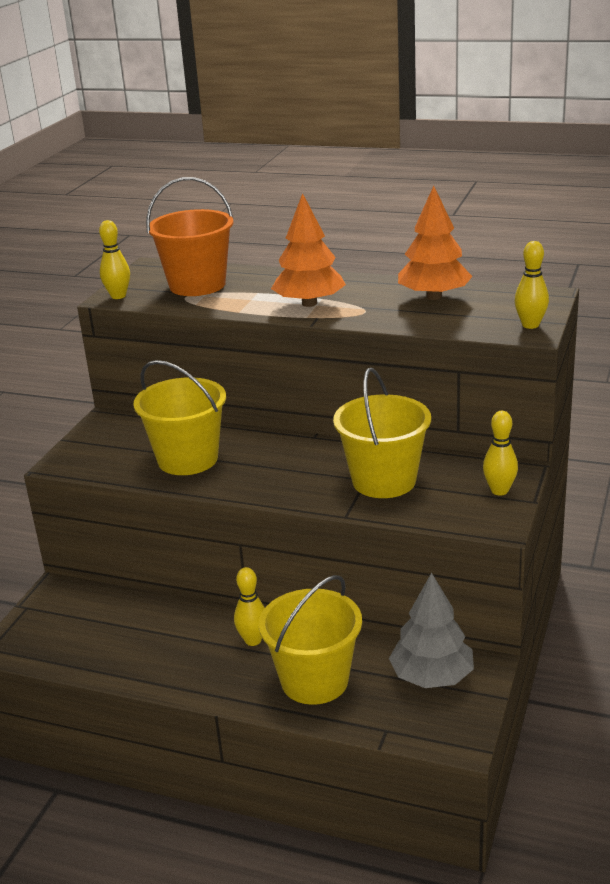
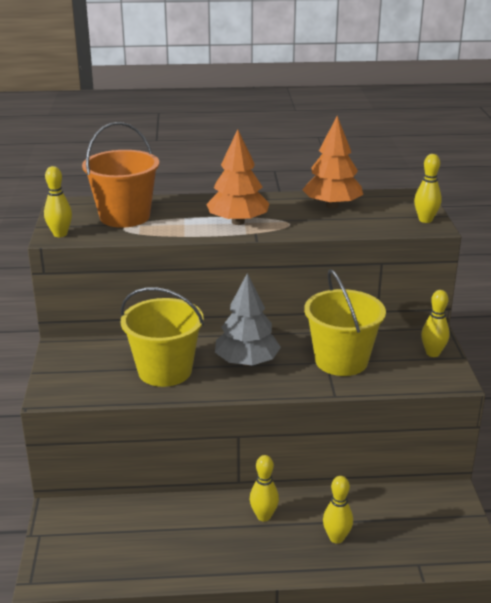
camera: 25 degrees left, 0 degrees up
yellow bucket [259,575,362,705] -> yellow bowling pin [323,476,353,544]
grey tree [389,572,474,688] -> grey tree moved to [215,273,281,366]

